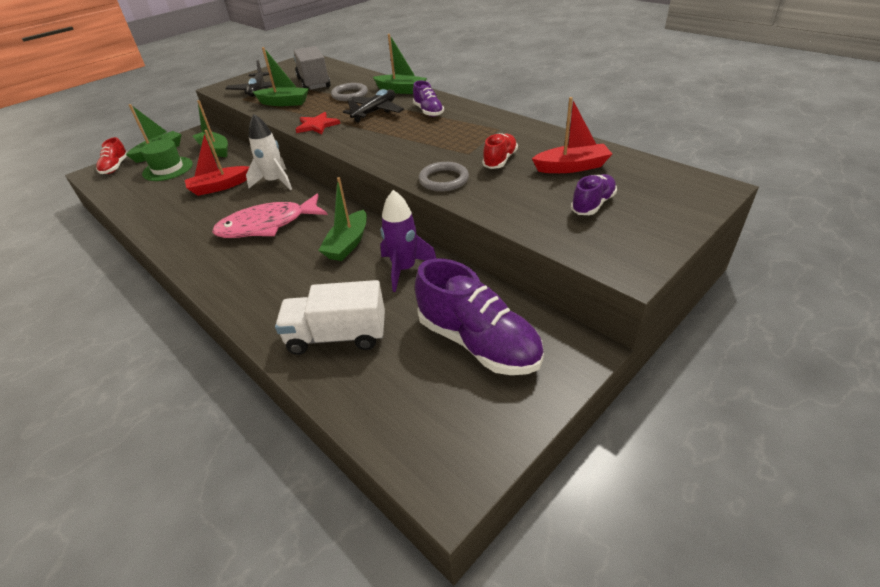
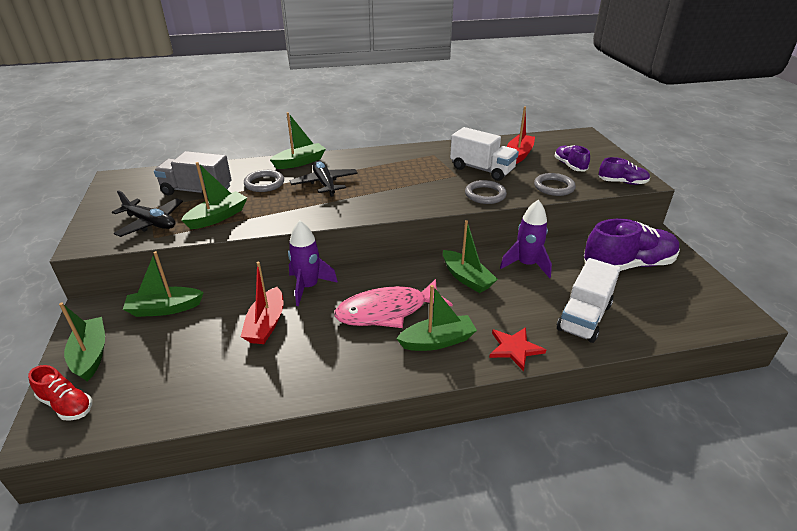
camera: 60 degrees left, 5 degrees down
green hat [141,139,193,181] -> none
pink fish [212,194,328,238] -> pink fish turned 60 degrees clockwise [334,279,453,328]
white rocket [246,114,292,190] -> purple rocket [288,220,338,306]
red star [295,112,340,135] -> red star moved to [489,327,546,371]
purple shoe [413,81,444,117] -> purple shoe moved to [598,157,650,185]
red shoe [482,133,518,169] -> white truck [450,127,519,181]
none -> green boat [396,285,477,351]
none -> grey ring [534,173,576,196]

